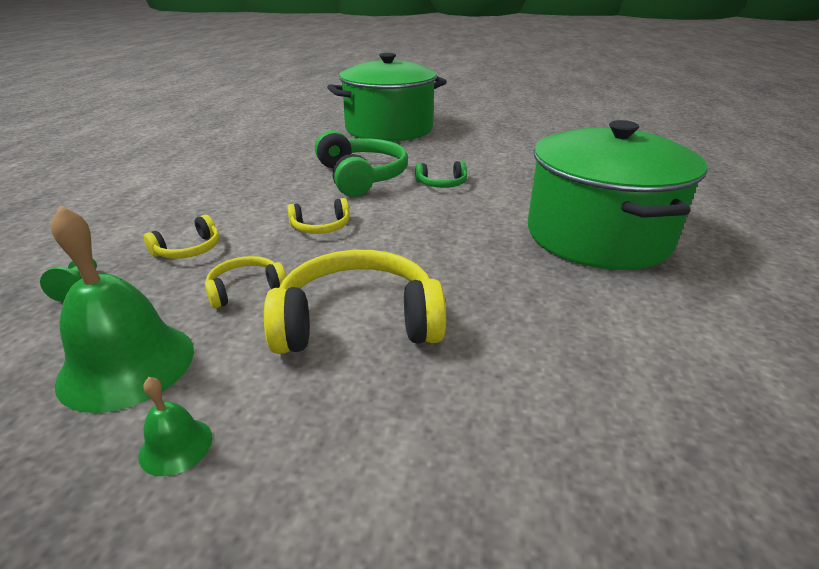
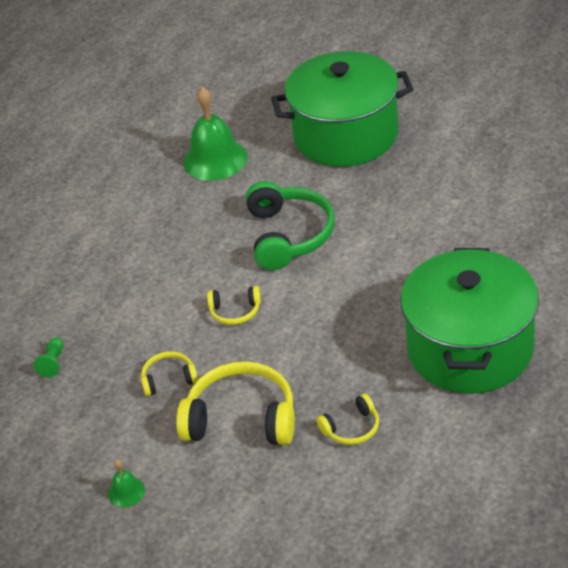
camera: 20 degrees right, 10 degrees up
green bell [51,206,194,413] -> green bell moved to [183,87,248,181]
yellow headphones [144,215,219,259] -> yellow headphones moved to [317,394,379,445]
green headphones [415,161,467,188] -> none

